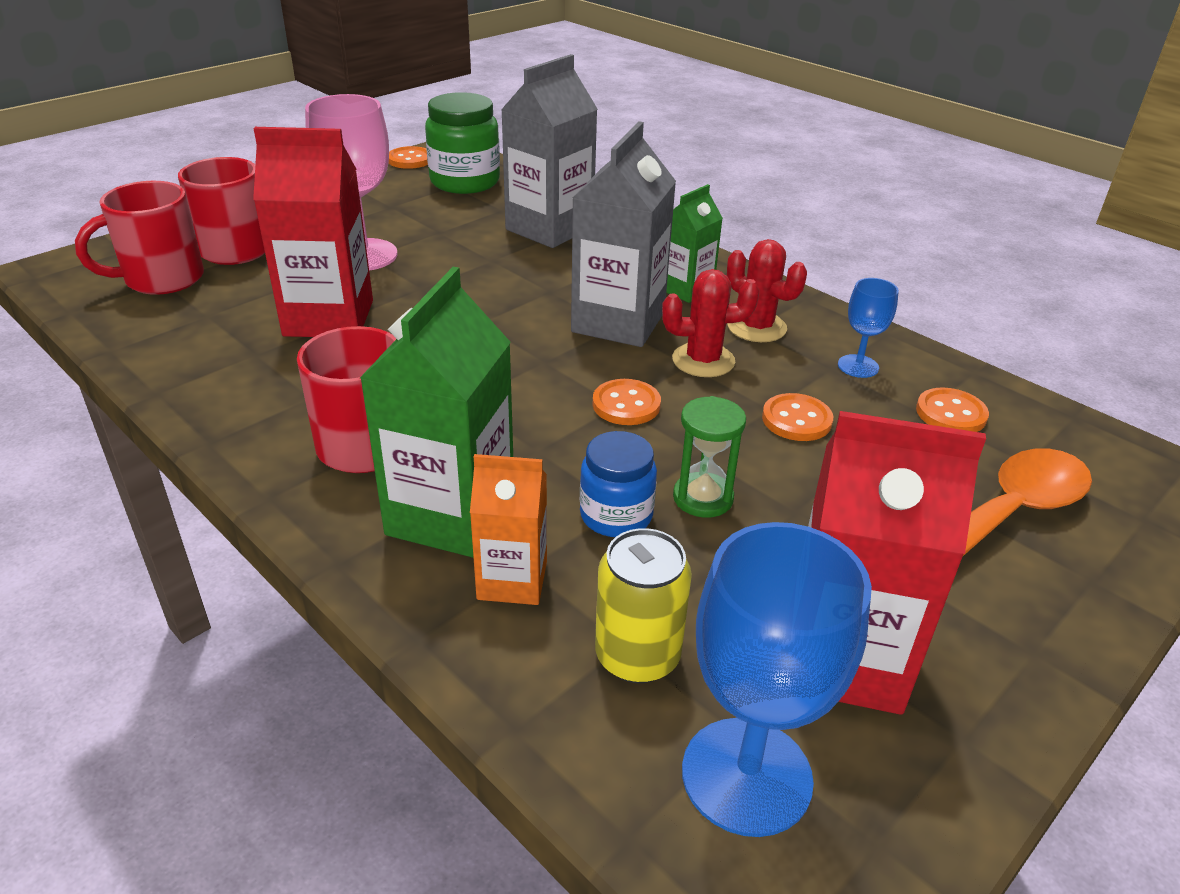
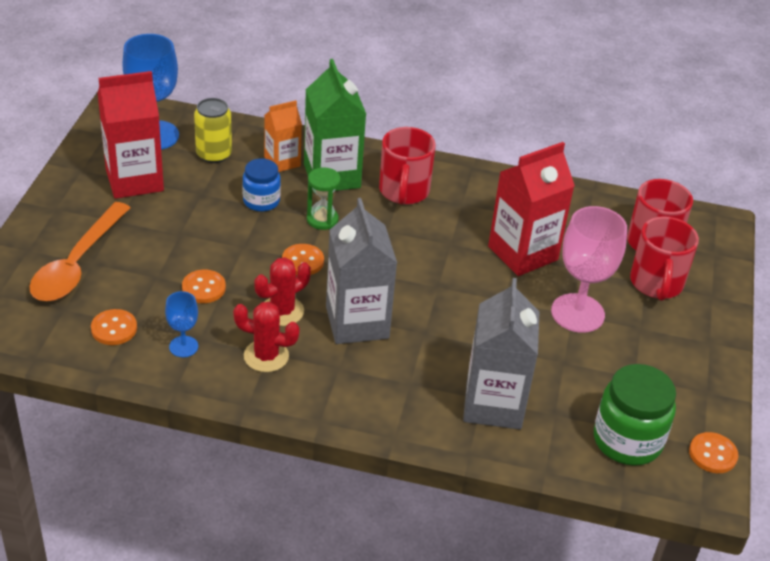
camera: 145 degrees right, 5 degrees up
green carton [666,184,723,303] -> none
green hourglass [673,396,746,518] -> green hourglass moved to [307,168,341,230]

